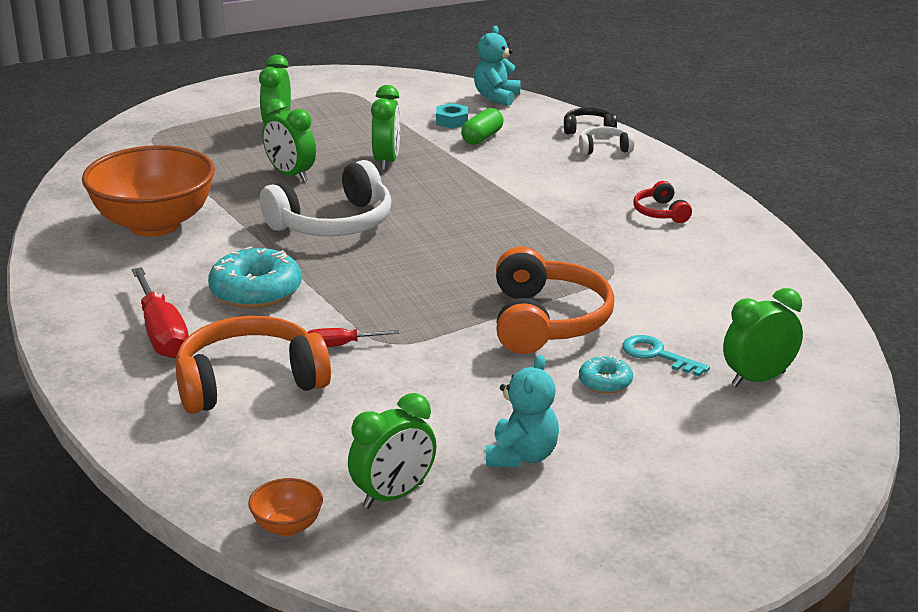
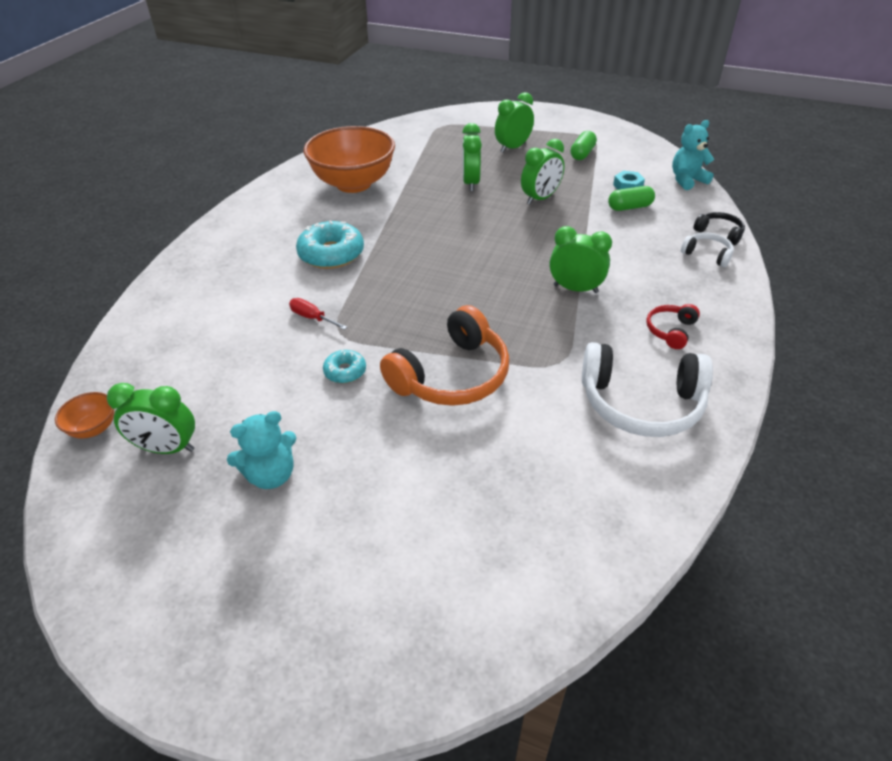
camera: 45 degrees right, 15 degrees up
red screwdriver [132,267,189,358] -> none
orange headphones [176,316,331,414] -> none
white headphones [260,160,392,236] -> white headphones moved to [582,342,713,437]
turquoise donut [579,356,633,394] -> turquoise donut moved to [323,350,366,383]
turquoise key [622,335,710,376] -> none
green clock [723,288,803,387] -> green clock moved to [550,226,612,293]
none -> green capsule [570,131,597,160]

